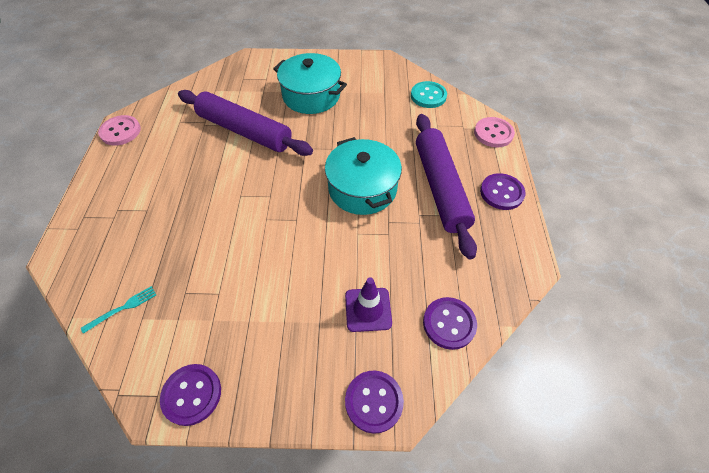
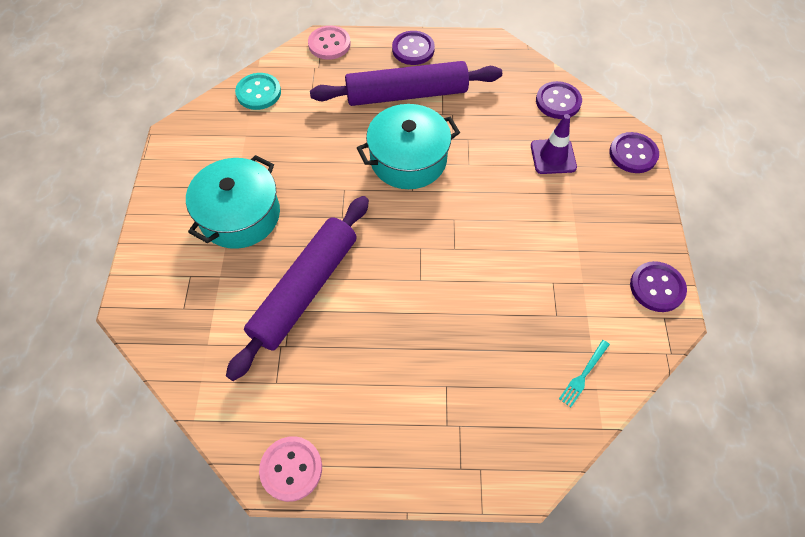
camera: 90 degrees left, 5 degrees up
turquoise fork [81,286,156,334] -> turquoise fork turned 105 degrees counterclockwise [559,340,610,407]

